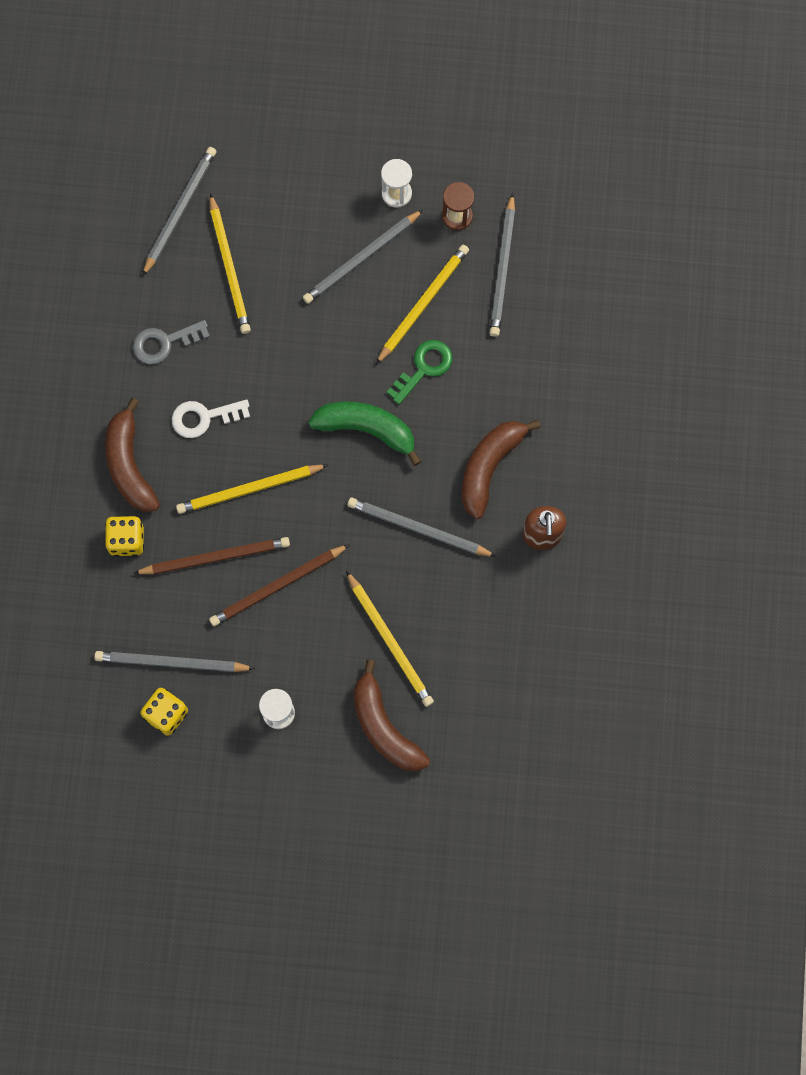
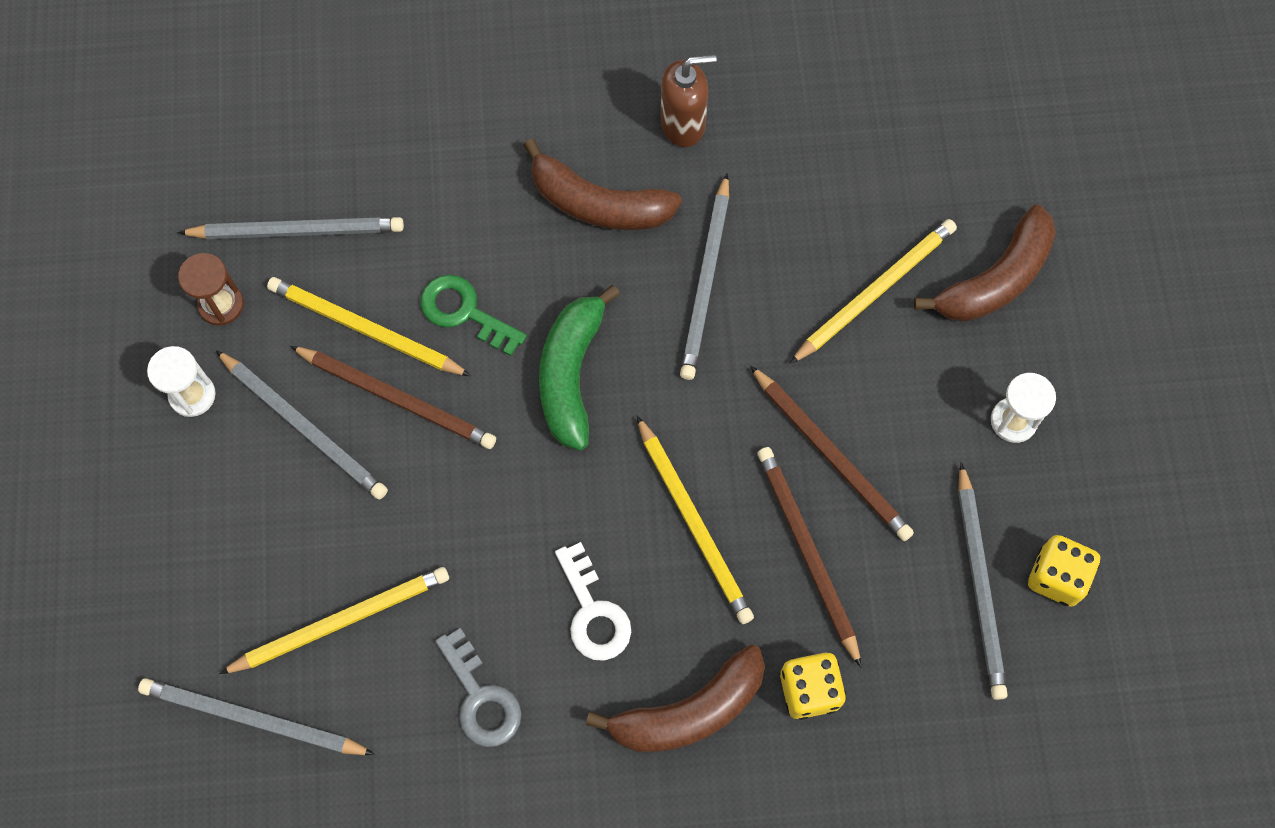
camera: 100 degrees left, 5 degrees down
none -> brown pencil [290,346,496,449]

